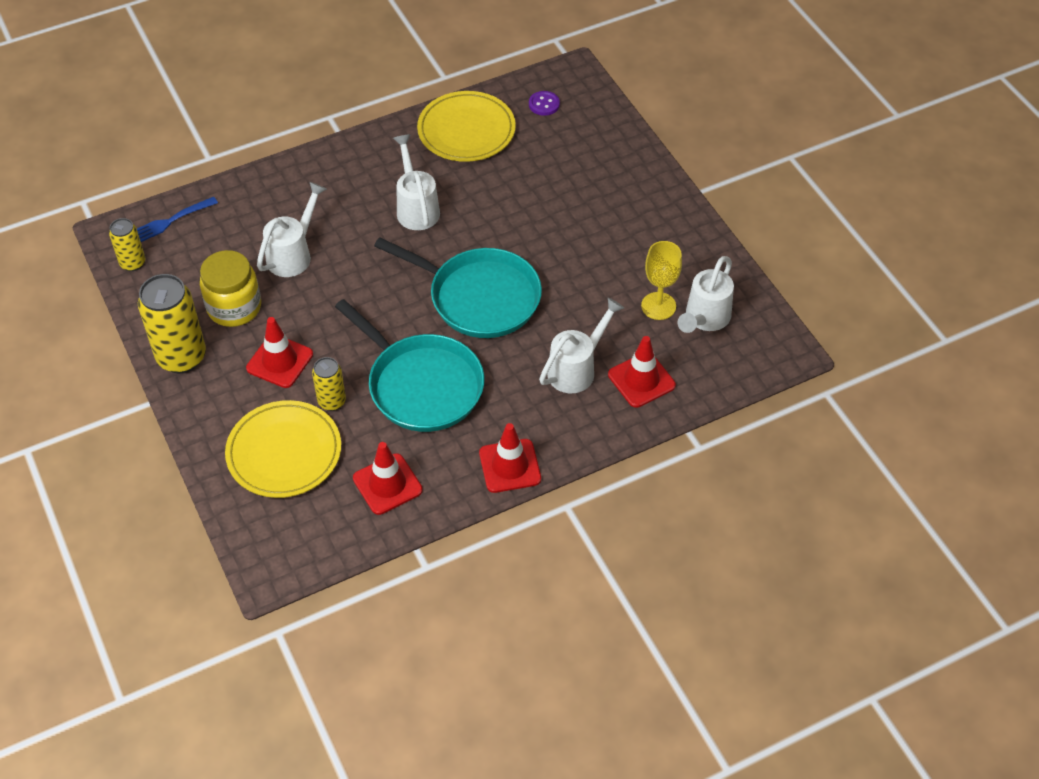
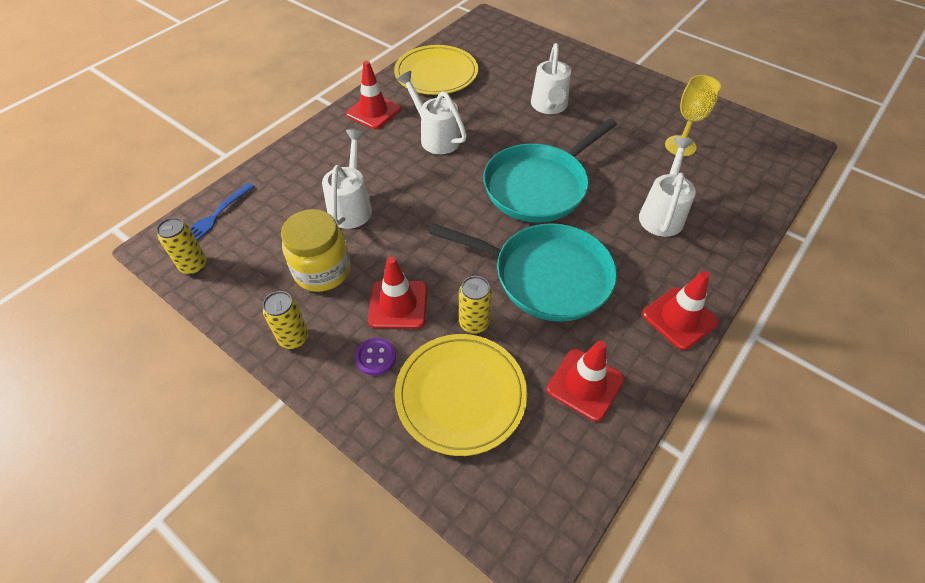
camera: 25 degrees left, 0 degrees up
yellow can [138,274,206,373] -> yellow can [263,291,309,349], size x0.55
turquoise pan [374,237,542,338] -> turquoise pan turned 135 degrees clockwise [483,118,617,223]
purple button [529,91,560,116] -> purple button moved to [355,338,396,376]
red traffic cone [608,336,676,408] -> red traffic cone moved to [346,61,401,129]
white watering can [677,256,734,333] -> white watering can moved to [531,43,571,114]

